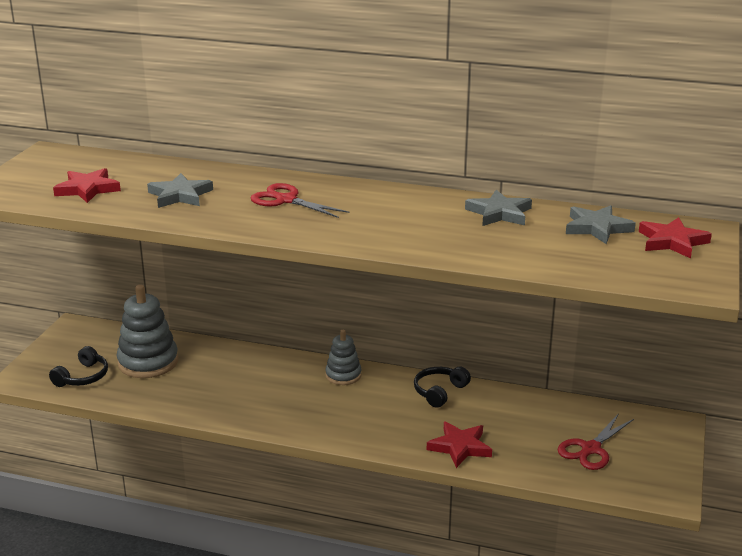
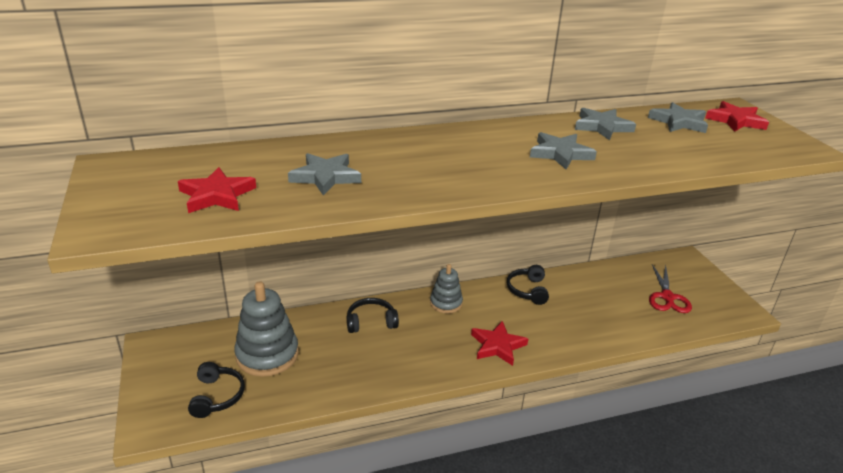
camera: 35 degrees left, 5 degrees up
red scissors [251,183,349,218] -> none
red star [427,421,492,468] -> red star moved to [471,321,528,366]
none -> black headphones [347,298,399,333]
none -> grey star [530,132,597,170]

